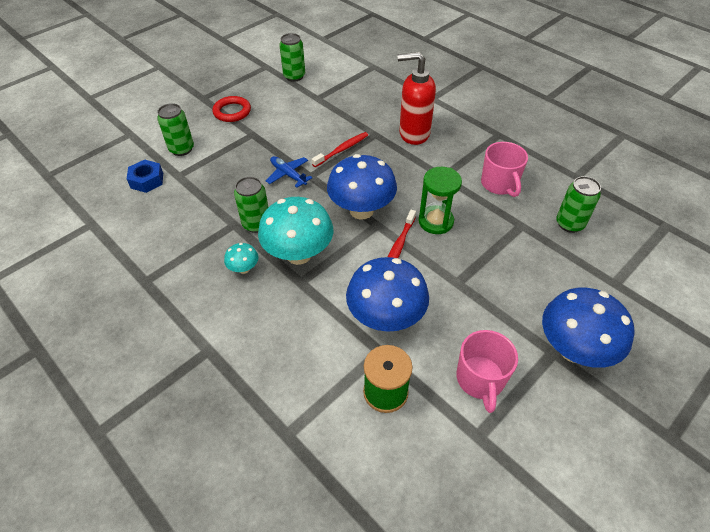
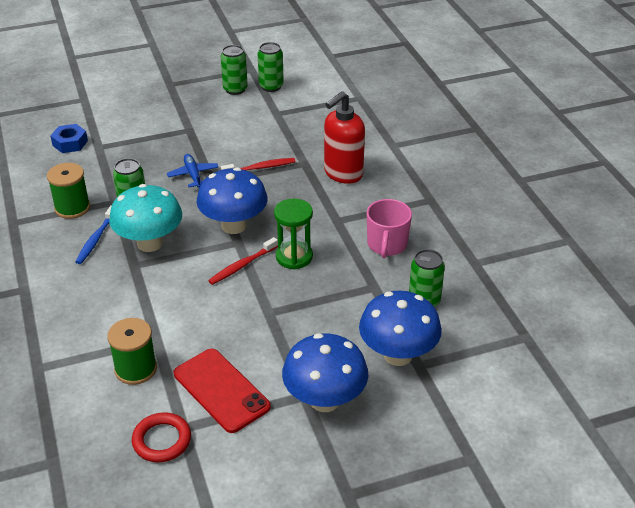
camera: 25 degrees right, 10 degrees down
green can [157,103,194,156] -> green can moved to [221,45,248,95]
red ring [212,96,251,122] -> red ring moved to [132,412,191,462]
turquoise mushroom [224,243,259,274] -> blue toothbrush [75,205,112,264]
blue mushroom [346,257,429,332] -> blue mushroom moved to [359,291,442,366]
red soap dispenser [398,52,436,145] -> red soap dispenser turned 75 degrees counterclockwise [324,91,365,184]
pink mug [457,330,518,413] -> red phone [174,349,271,433]
none -> green spool [47,163,90,219]

